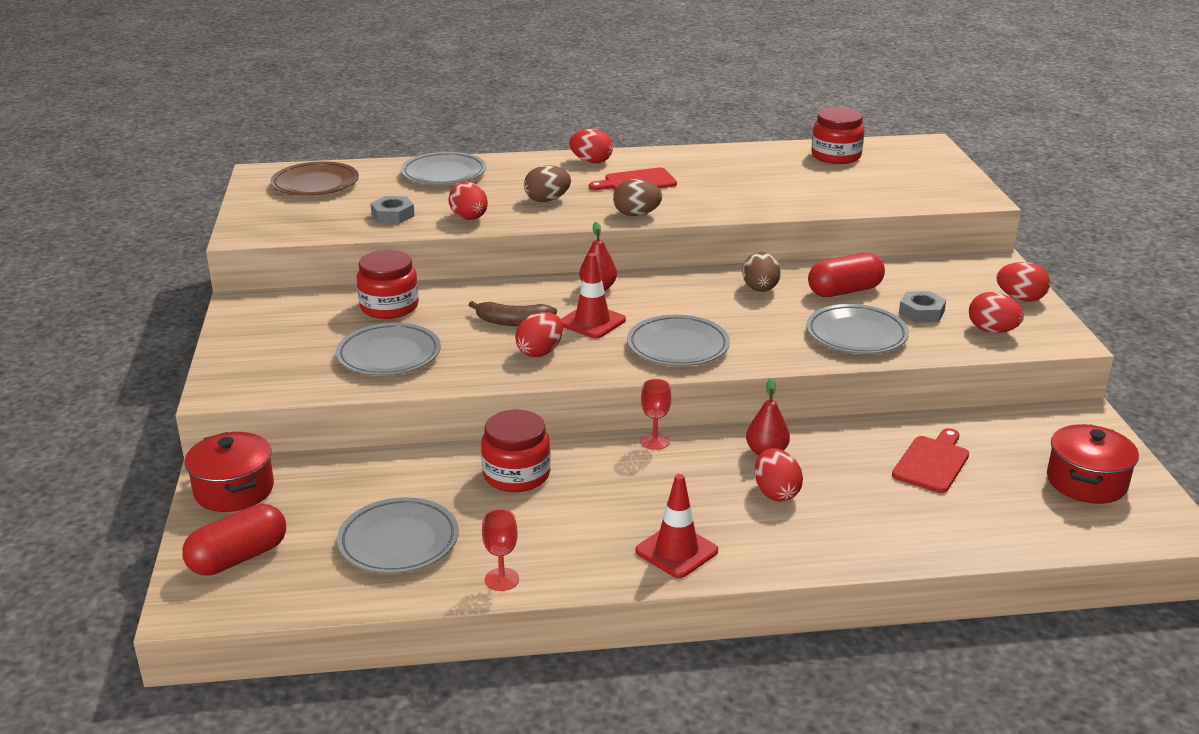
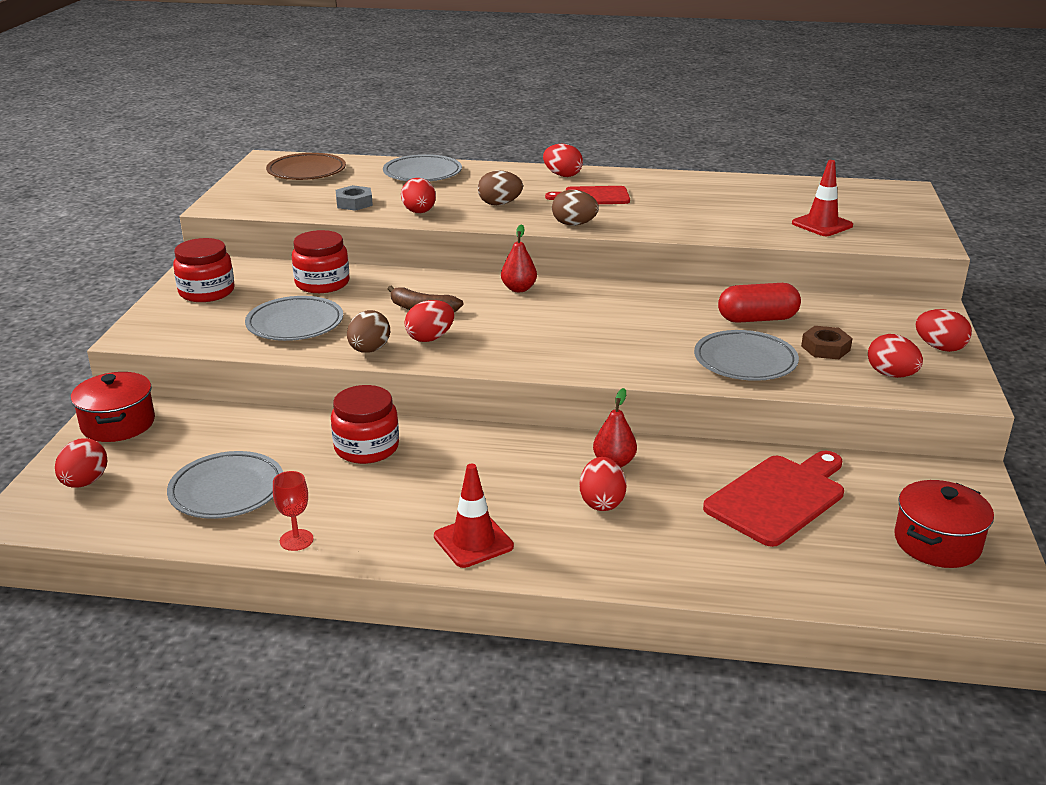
camera: 15 degrees right, 0 degrees up
red capsule [182,504,286,576] -> red egg [55,438,107,488]
red traffic cone [561,253,626,338] -> red traffic cone moved to [792,160,853,236]
grey plate [627,315,730,366] -> none
red goblet [640,379,671,450] -> none
brown egg [742,252,781,292] -> brown egg moved to [347,310,390,353]
red jar [811,107,865,164] -> red jar moved to [173,238,235,302]
red cutting board [892,428,969,493] -> red cutting board [703,451,844,547], size x1.52
grey nut [899,291,946,323] -> brown nut [801,326,853,359]

